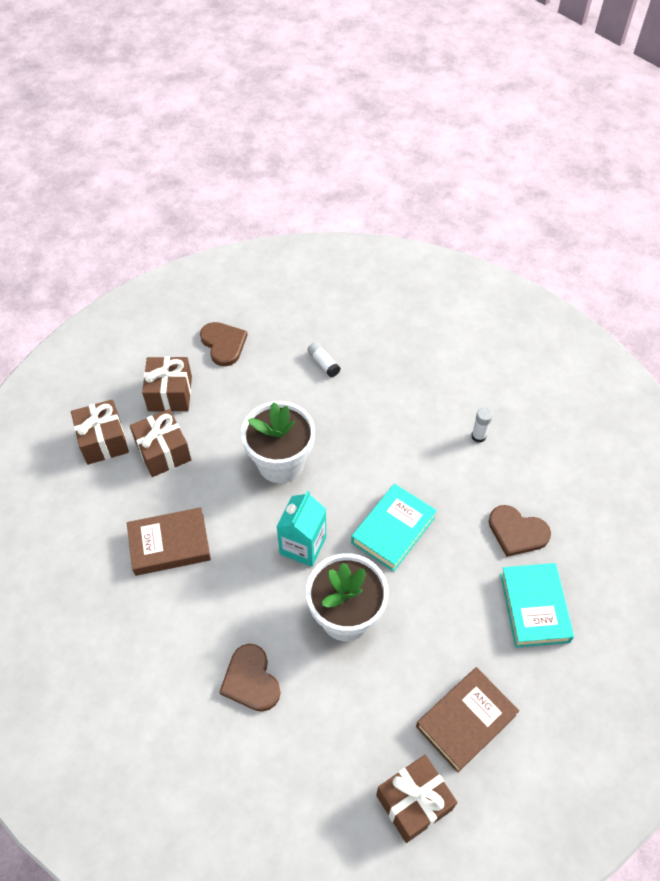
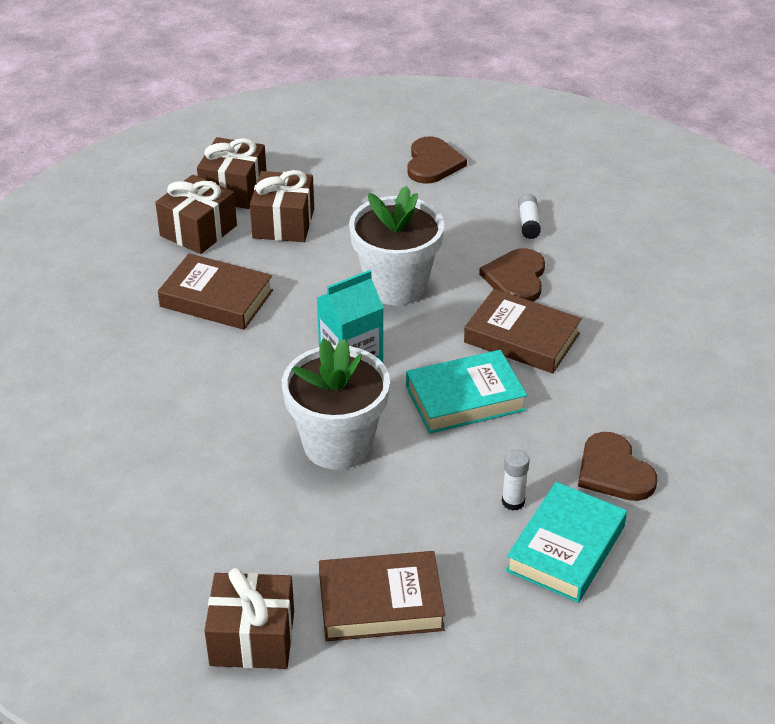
camera: 35 degrees right, 15 degrees down
brown gift [142,356,192,411] -> brown gift moved to [155,174,237,254]
brown heart [220,644,281,712] -> brown heart moved to [479,248,545,302]
white glue stick [472,408,493,443] -> white glue stick moved to [502,449,529,510]
none -> brown book [464,289,582,373]

